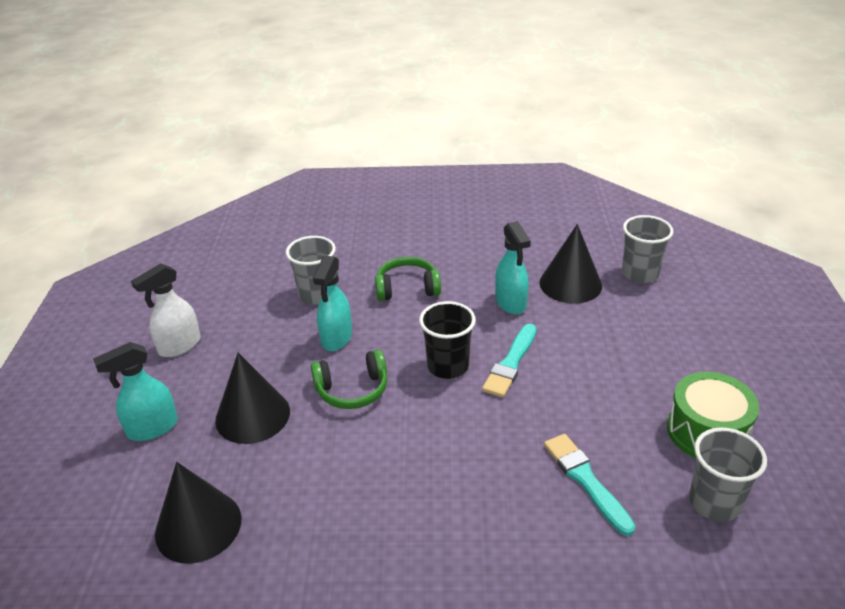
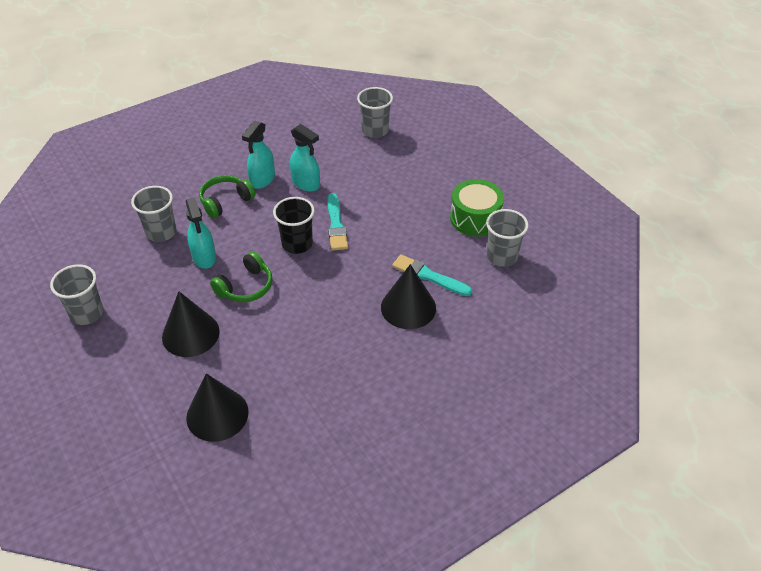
camera: 35 degrees left, 10 degrees up
turquoise spray bottle [93,342,178,441] -> turquoise spray bottle moved to [242,120,275,189]
white spray bottle [131,263,201,357] -> grey cup [50,264,103,325]
black cone [539,224,602,304] -> black cone moved to [381,264,436,329]

